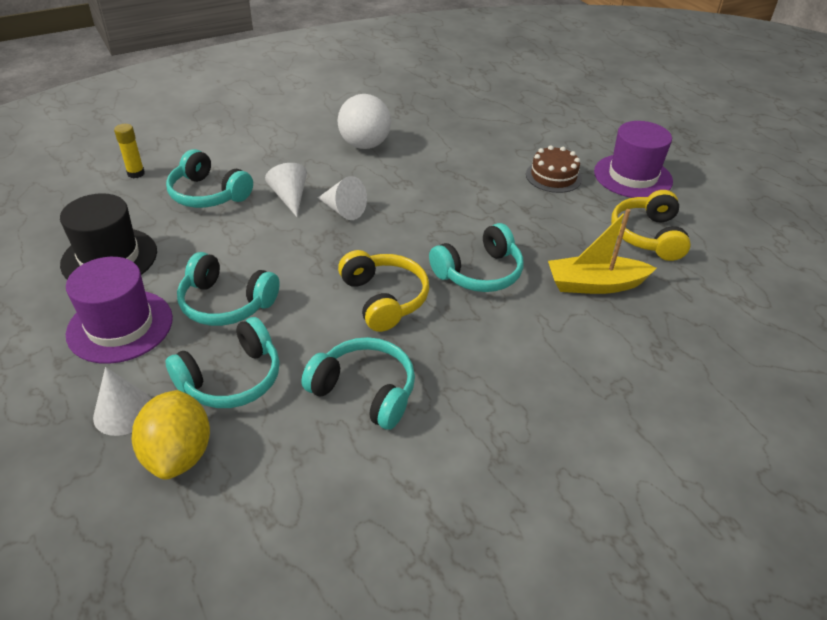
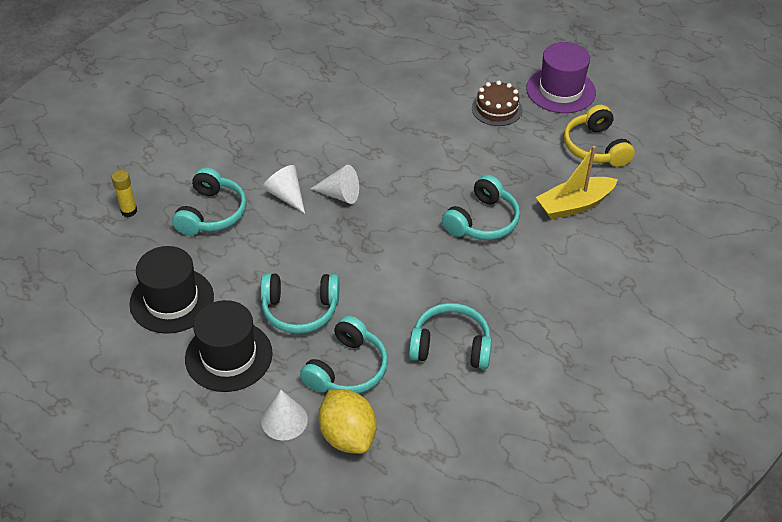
camera: 20 degrees left, 5 degrees up
purple hat [66,257,173,364] -> black hat [185,300,273,392]
turquoise headphones [166,149,253,208] -> turquoise headphones turned 90 degrees counterclockwise [172,167,247,236]
white ball [337,94,391,149] -> none
yellow headphones [338,250,429,332] -> none

